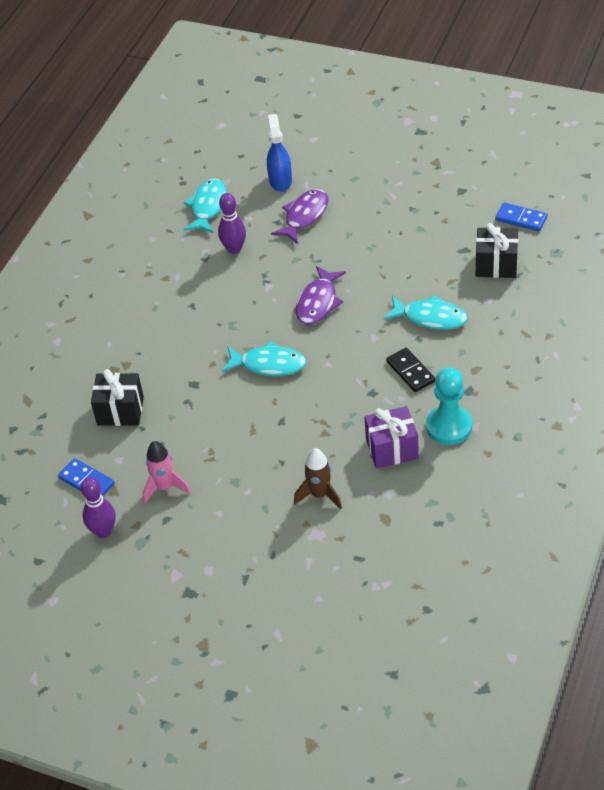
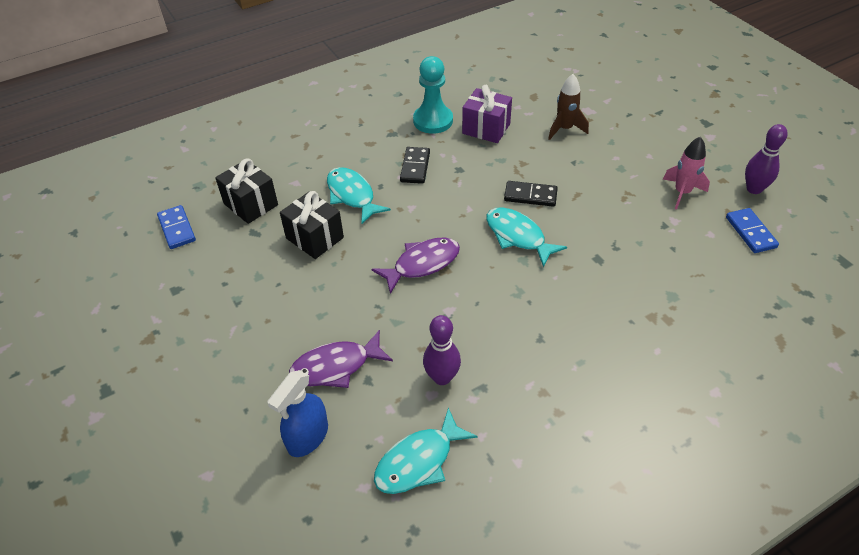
camera: 145 degrees left, 0 degrees up
black gift [91,369,144,426] -> black gift moved to [280,191,344,259]
none -> black domino [504,181,558,207]

